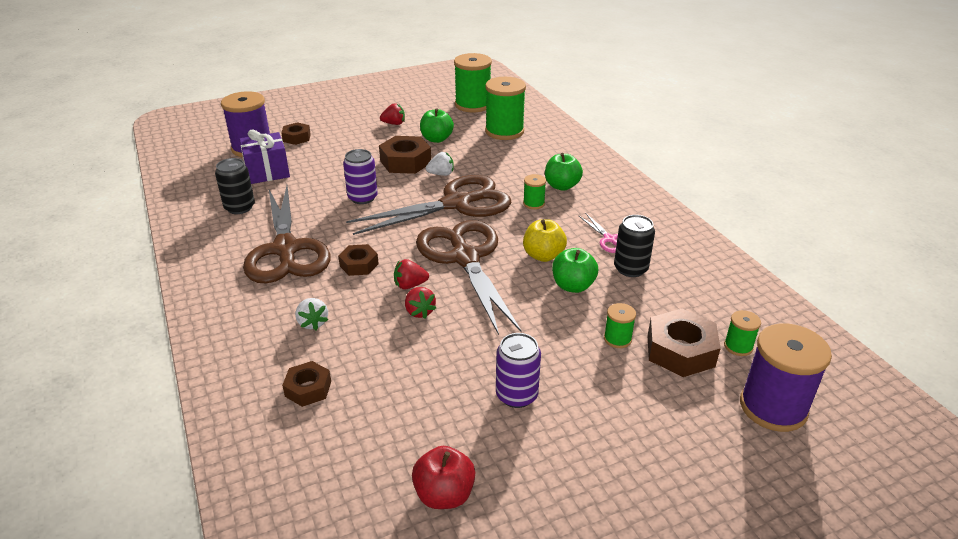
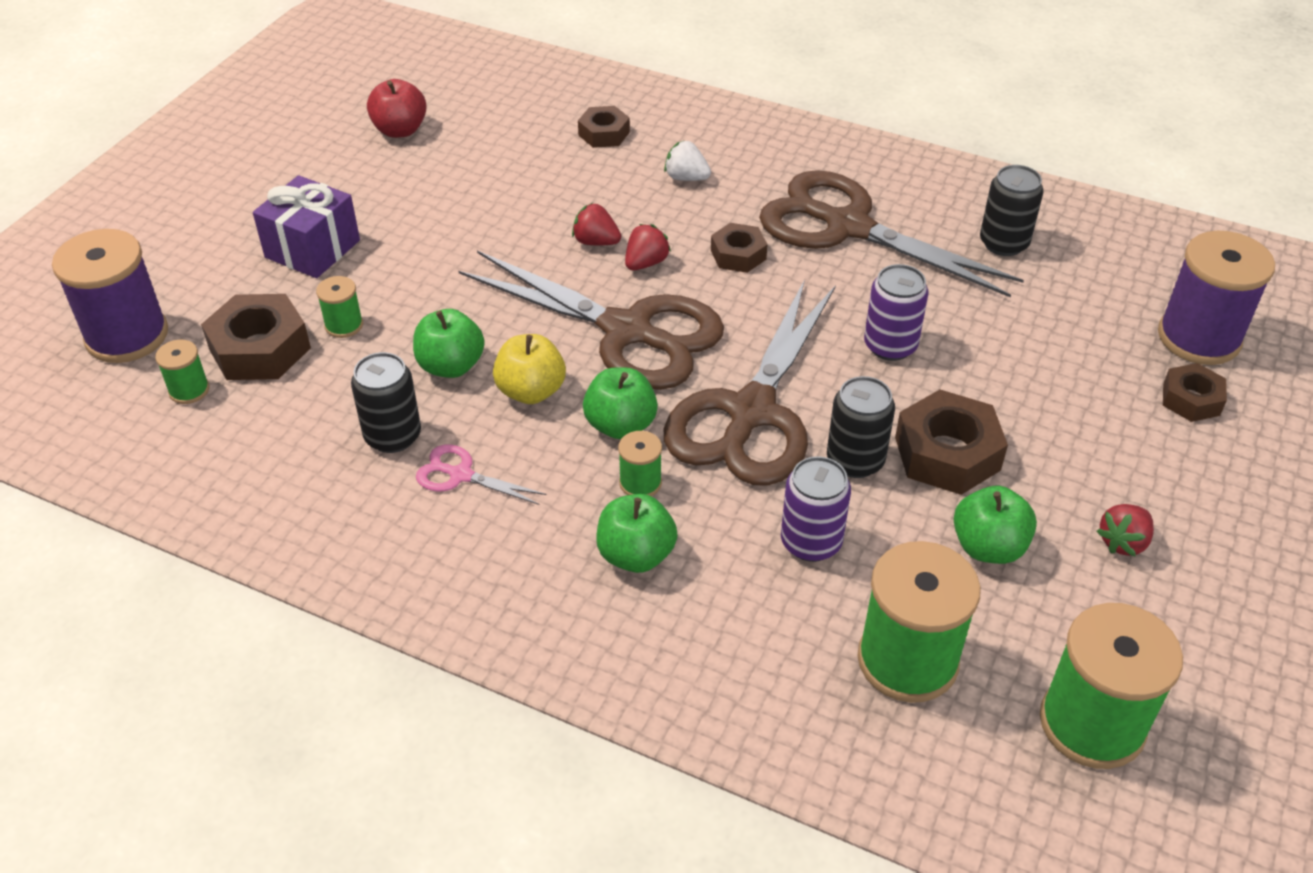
camera: 140 degrees right, 10 degrees up
purple gift [239,129,290,184] -> purple gift moved to [253,175,360,278]
white strawberry [426,152,454,176] -> black can [827,376,895,478]
purple can [496,333,541,408] -> purple can moved to [781,456,851,562]
none -> green apple [583,367,658,439]

